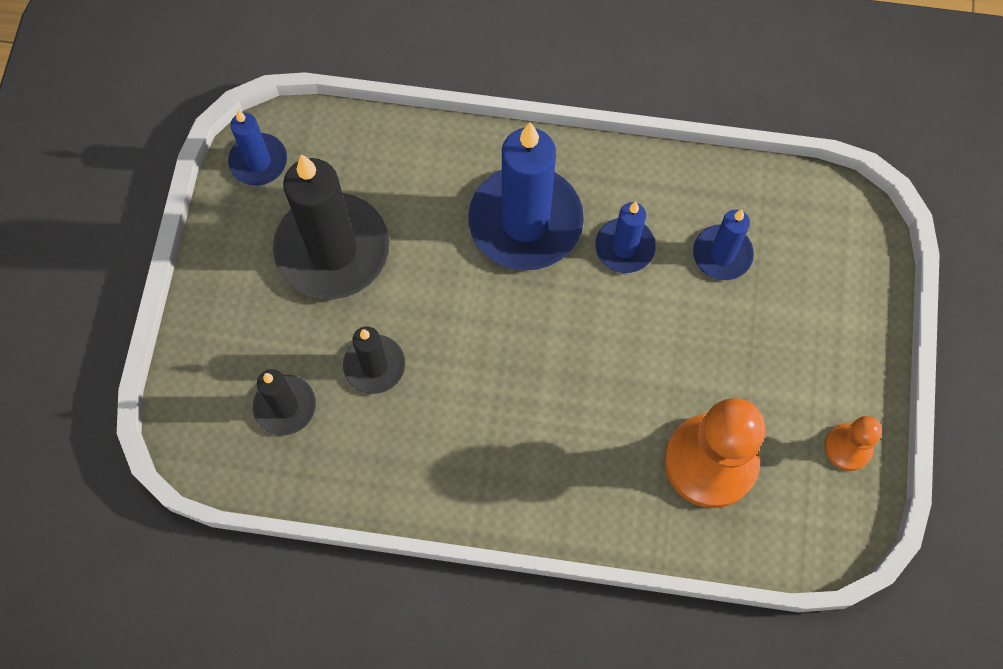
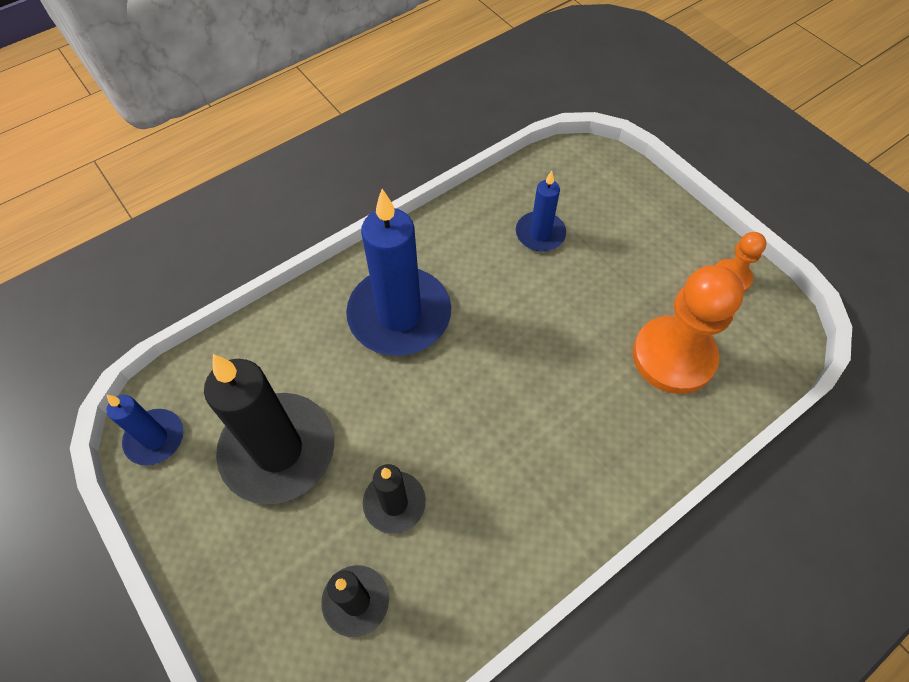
camera: 45 degrees left, 10 degrees down
blue candle [595,202,656,273] -> none

